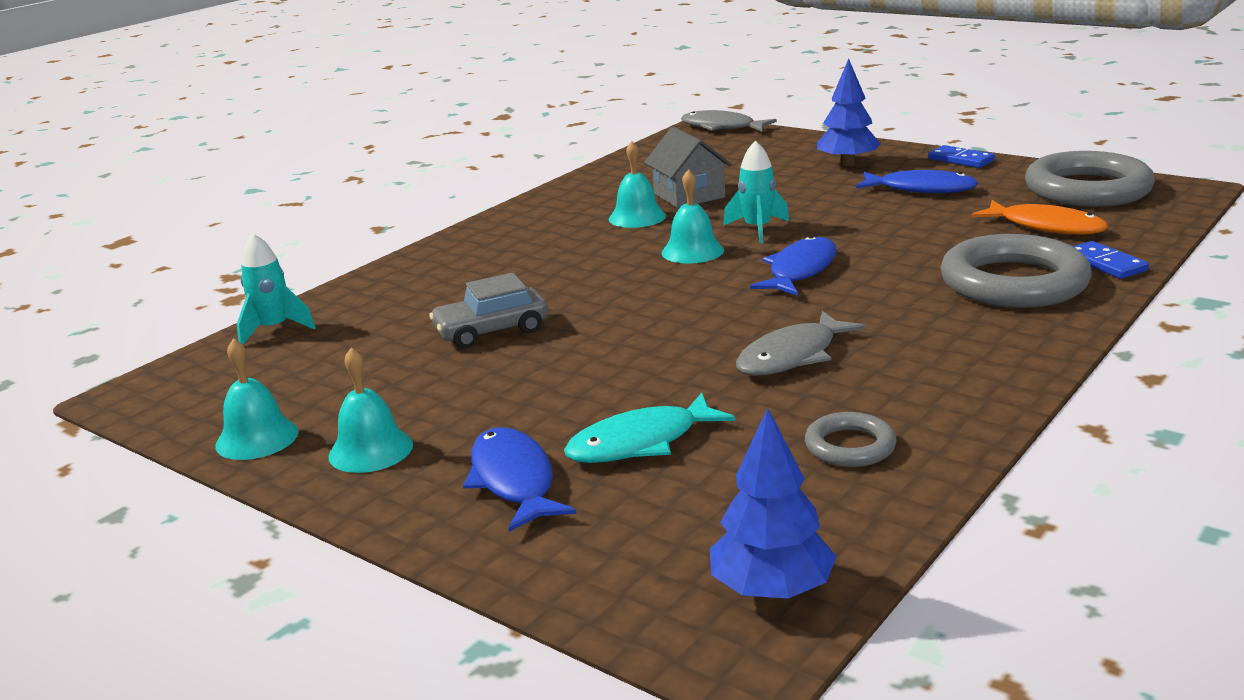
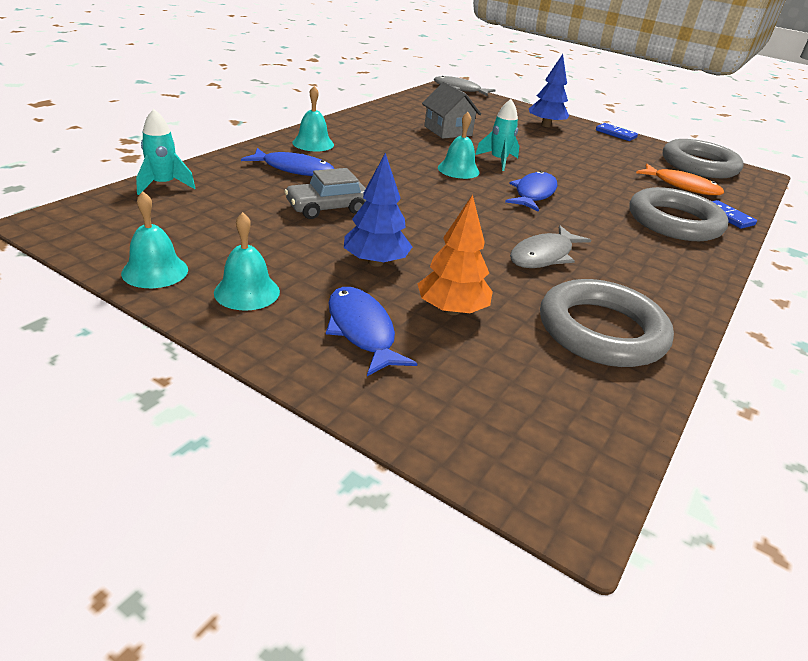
camera: 10 degrees left, 10 degrees up
turquoise fish [564,393,736,463] -> orange tree [418,195,493,315]
turquoise bell [609,141,666,228] -> turquoise bell moved to [292,86,334,151]
blue tree [710,408,837,599] -> blue tree moved to [344,153,412,267]
grey ring [805,412,896,467] -> grey ring [540,279,674,367], size x2.02
blue fish [856,170,979,193] -> blue fish moved to [241,148,335,176]

